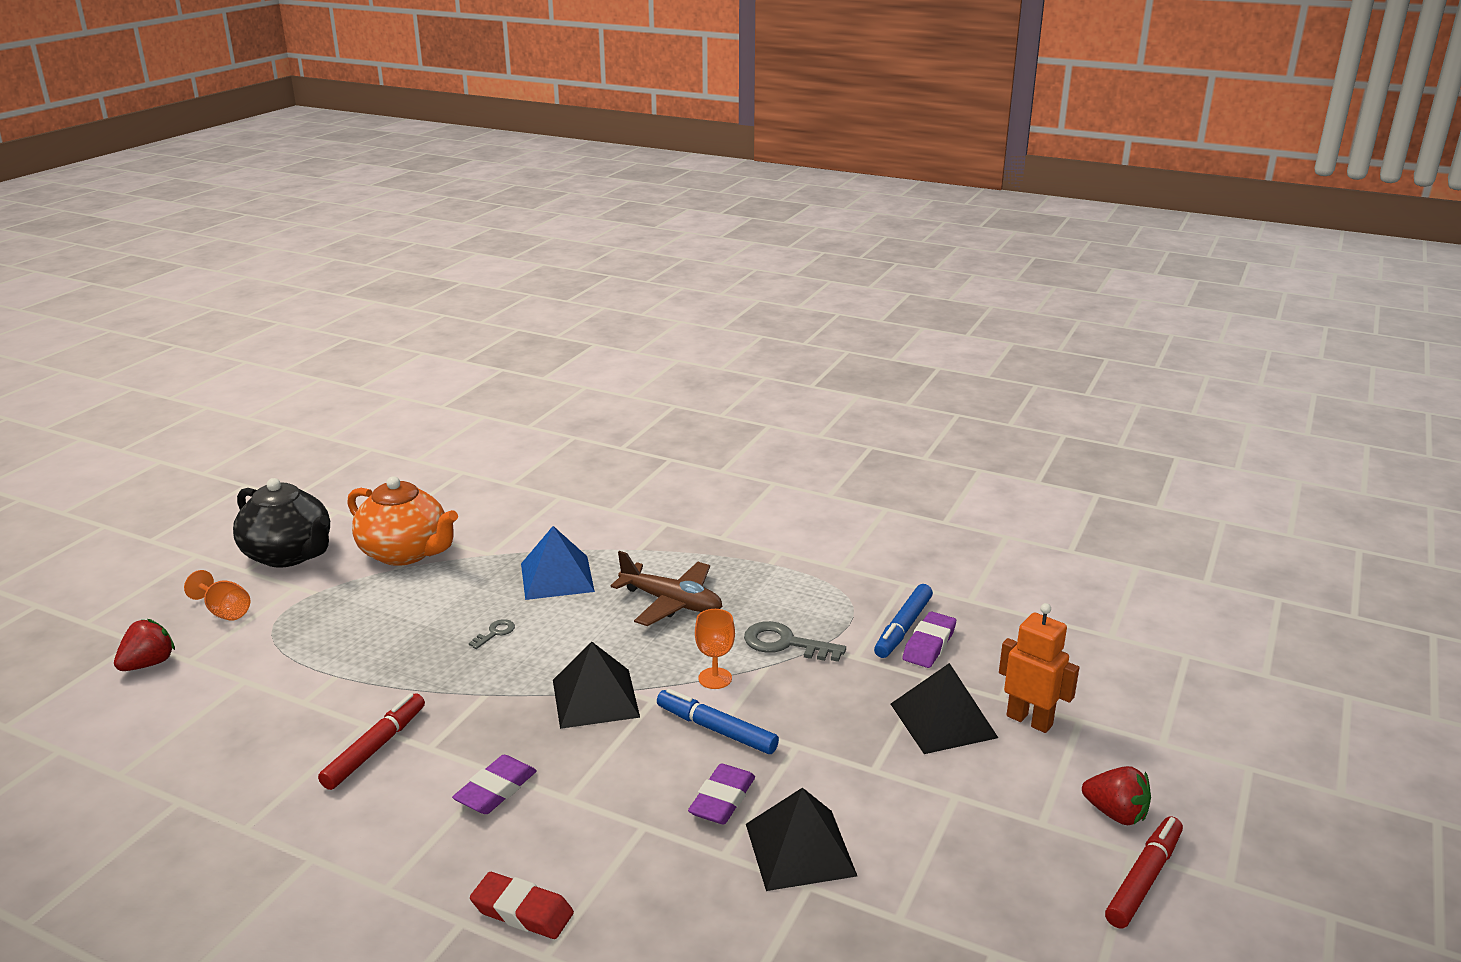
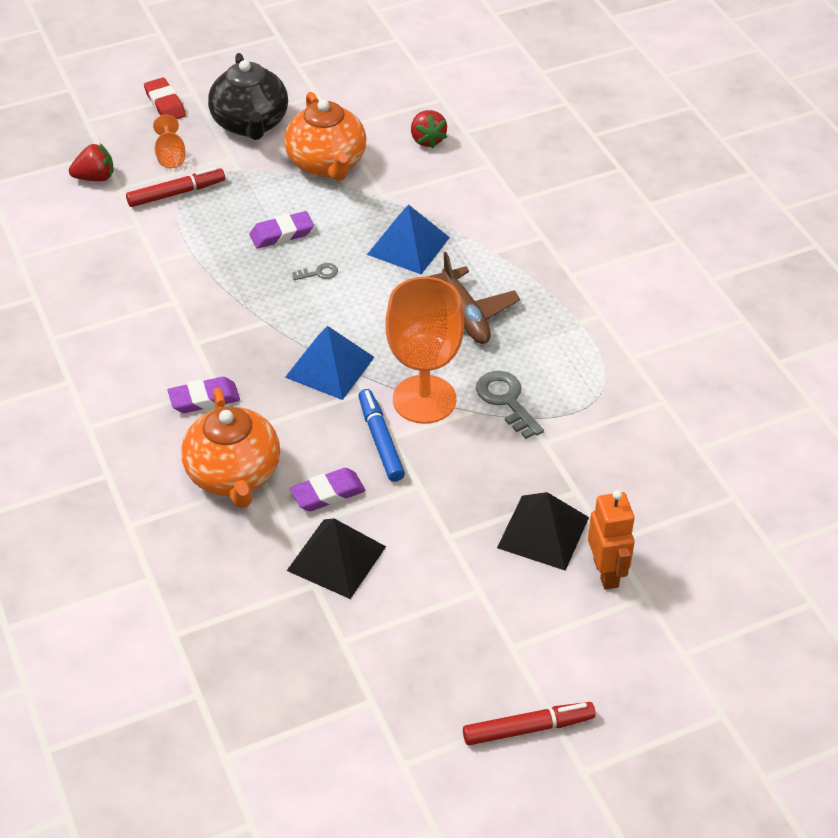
camera: 40 degrees right, 20 degrees up
red marker [318,693,425,790] -> red marker moved to [126,167,225,207]
red eraser [470,872,574,939] -> red eraser moved to [144,78,186,119]
black pyramid [553,642,640,729] -> blue pyramid [285,326,375,400]
orange goblet [695,609,735,689] -> orange goblet [385,277,464,424], size x2.16
blue marker [874,584,933,658] -> none
purple eraser [903,612,956,668] -> purple eraser moved to [250,211,314,248]
red strawberry [1082,766,1151,825] -> red strawberry moved to [411,110,447,149]
none -> orange teapot [181,388,280,508]

